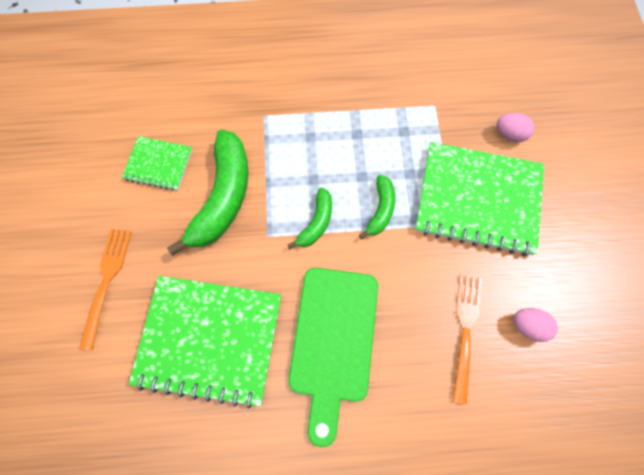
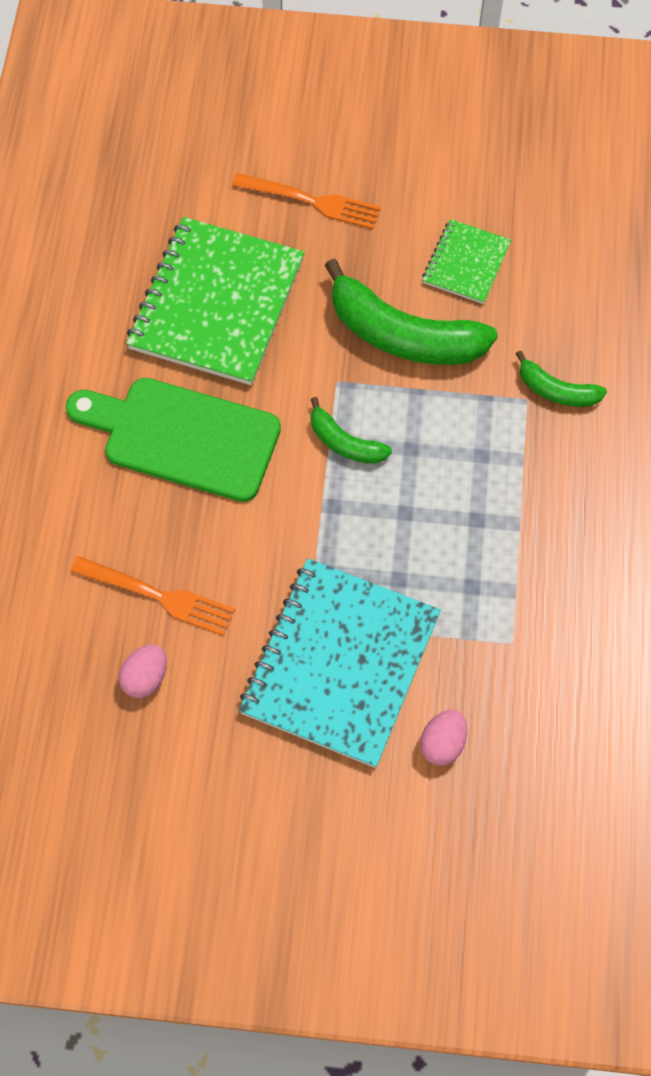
camera: 100 degrees right, 5 degrees down
green banana [359,175,395,239] -> green banana moved to [516,351,607,407]
green notebook [415,142,544,256] -> turquoise notebook [239,558,441,768]

